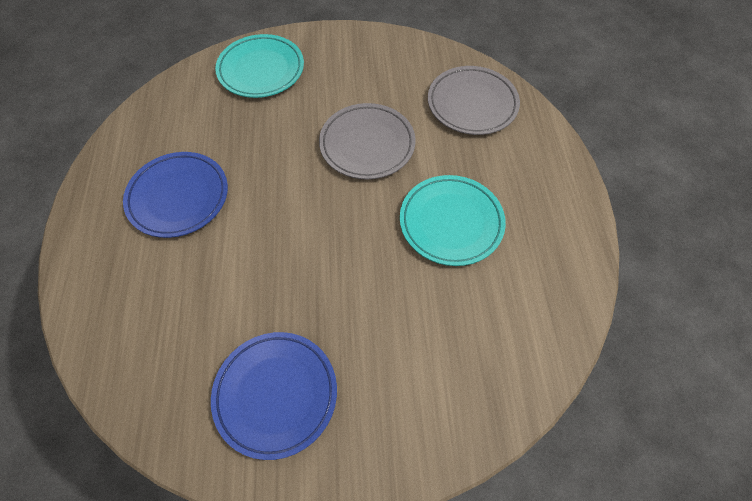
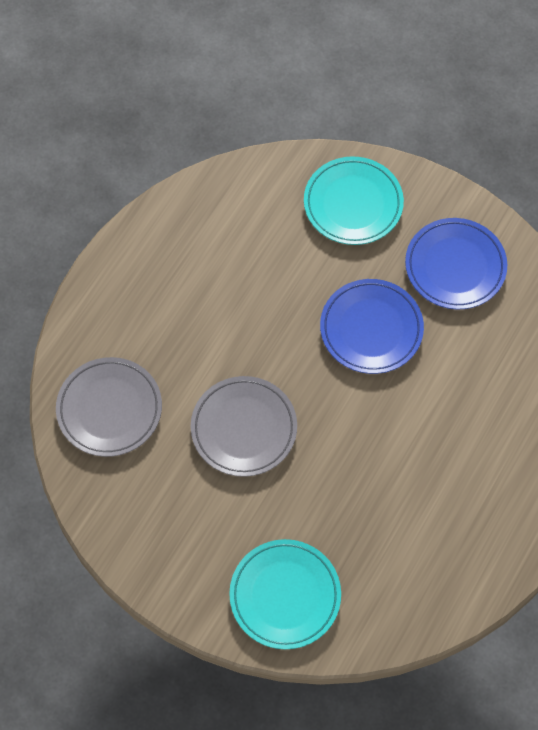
camera: 145 degrees left, 5 degrees up
blue plate [123,152,228,238] -> blue plate moved to [320,279,424,374]
turquoise plate [400,175,506,266] -> turquoise plate moved to [304,156,404,245]

